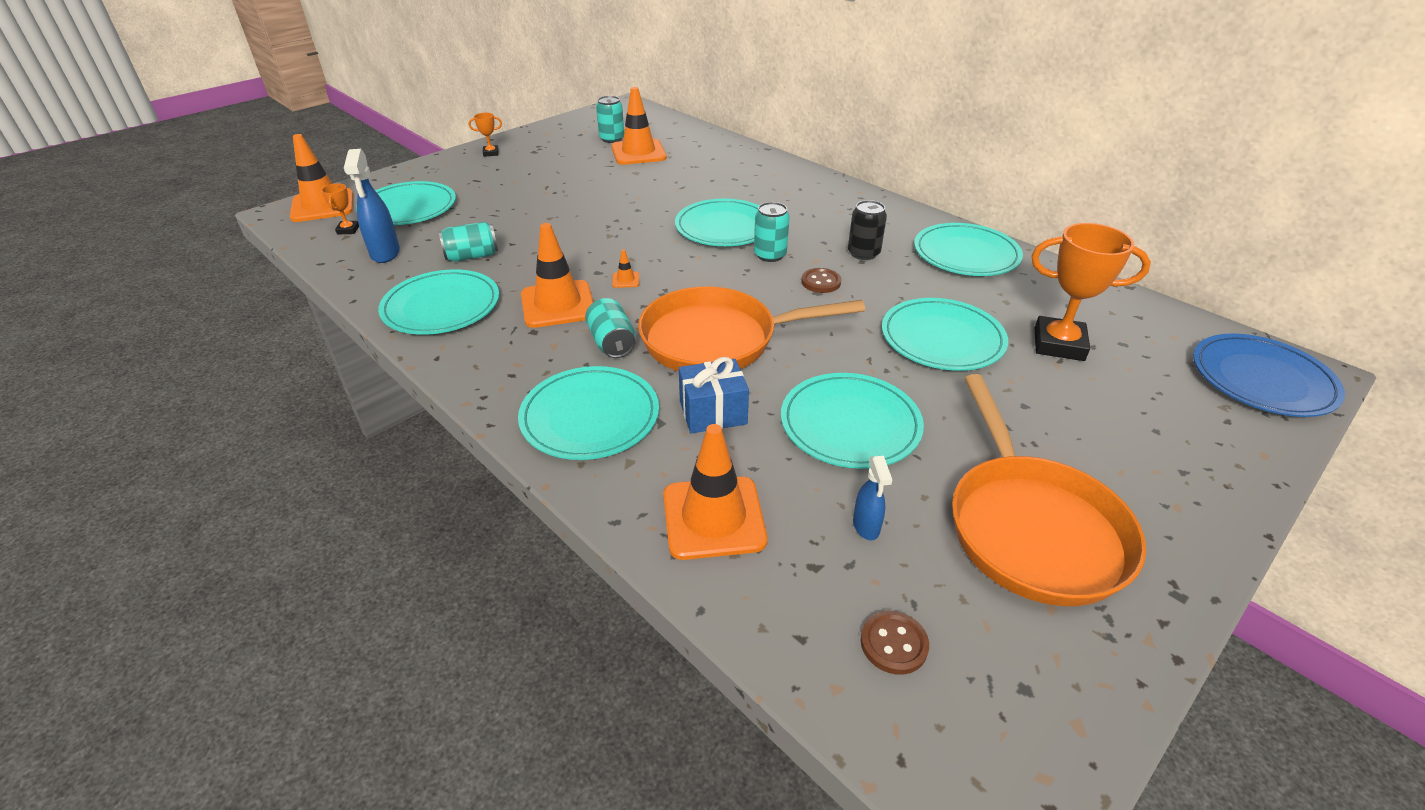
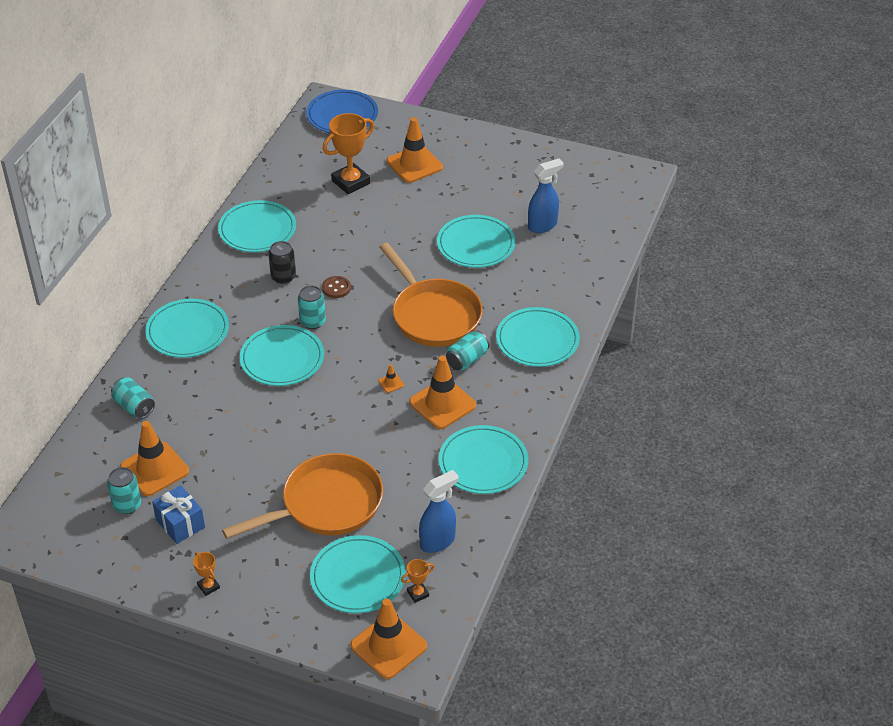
camera: 115 degrees left, 5 degrees up
turquoise can [439,222,498,262] -> turquoise can moved to [111,378,155,419]
orange traffic cone [663,424,768,560] -> orange traffic cone moved to [387,117,443,183]
blue gift [679,357,749,434] -> blue gift moved to [152,485,205,544]
blue spray bottle [853,456,892,540] -> blue spray bottle [528,159,564,233], size x1.72
brown button [860,611,929,675] -> none
turquoise plate [882,298,1008,371] -> turquoise plate moved to [145,299,229,358]
orange pan [952,374,1146,606] -> orange pan moved to [222,453,383,539]
orange trophy [1031,223,1151,361] -> orange trophy turned 60 degrees clockwise [322,113,374,194]

